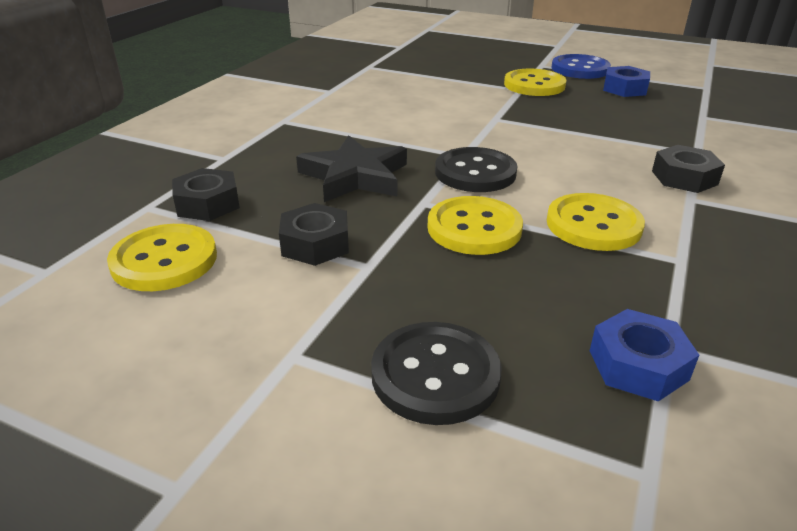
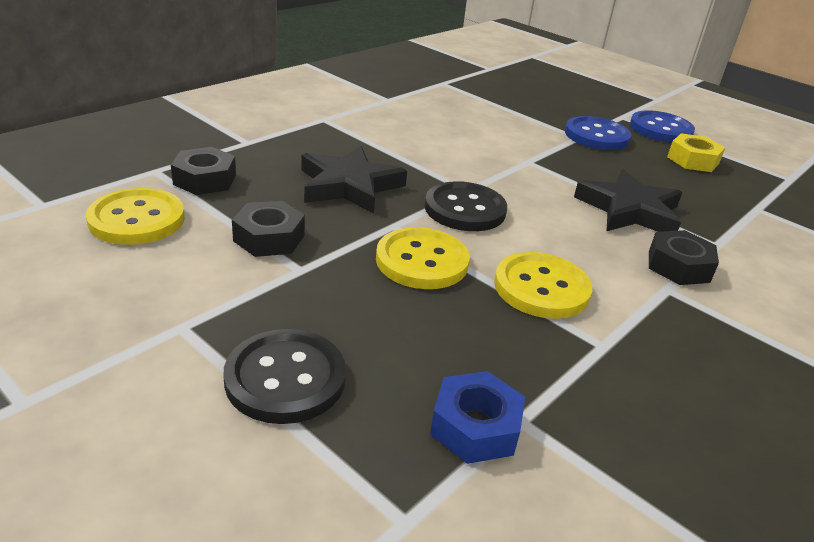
camera: 15 degrees right, 0 degrees up
yellow button [504,68,567,96] -> blue button [565,116,631,150]
blue nut [603,66,650,97] -> yellow nut [667,133,725,172]
none -> black star [574,169,682,232]

